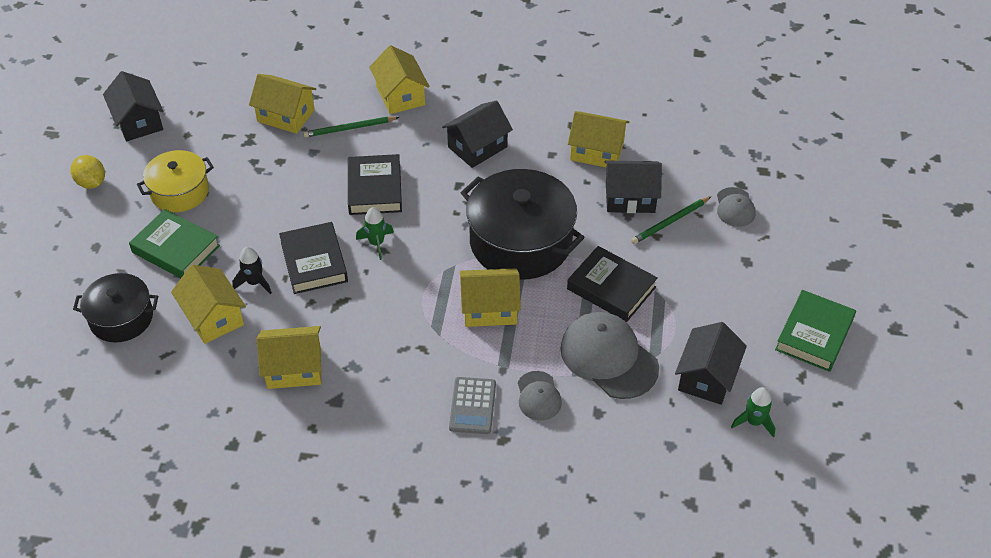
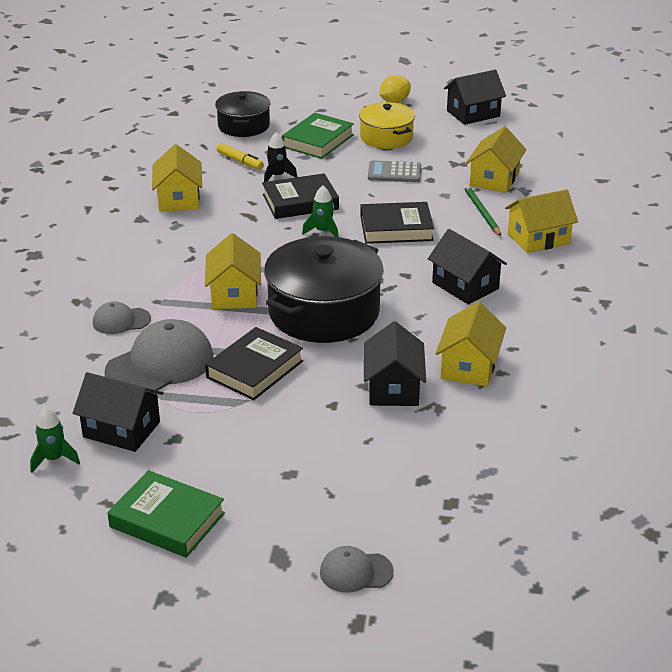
camera: 90 degrees right, 15 degrees down
yellow house [171,265,246,344] -> yellow marker [217,143,264,170]
grey calculator [449,377,496,434] -> grey calculator moved to [368,160,421,182]
green pencil [631,197,711,244] -> none
grey cap [717,187,756,227] -> grey cap moved to [320,546,394,593]

